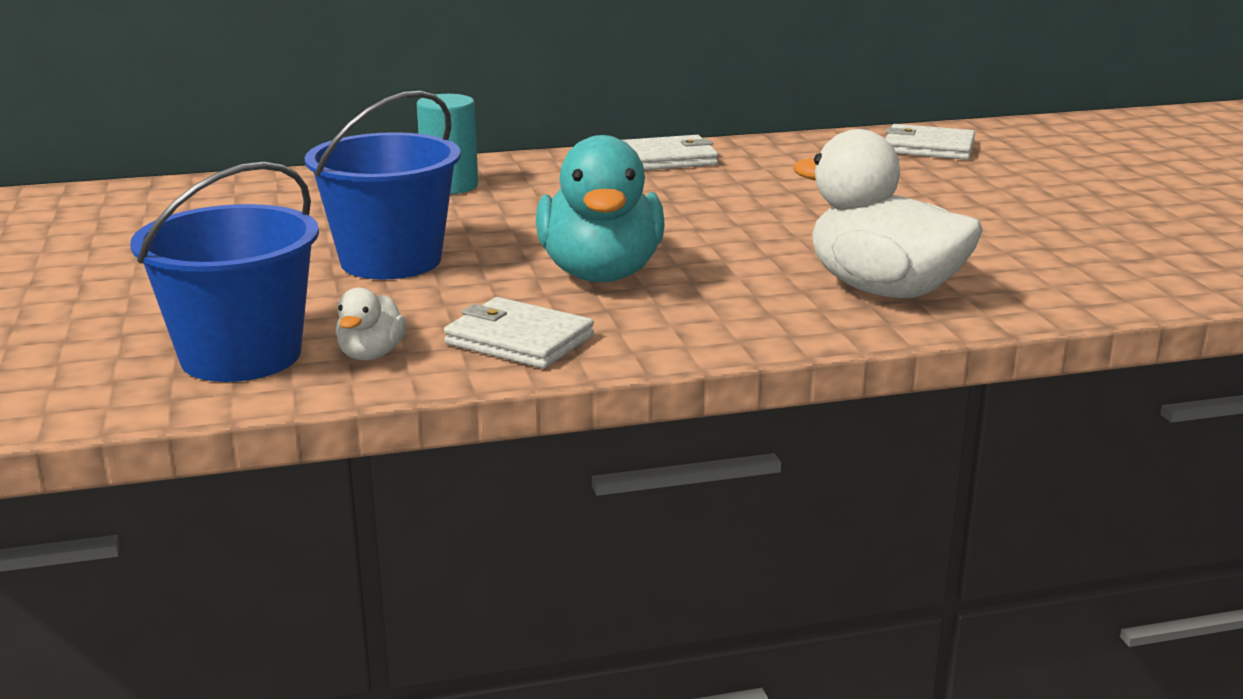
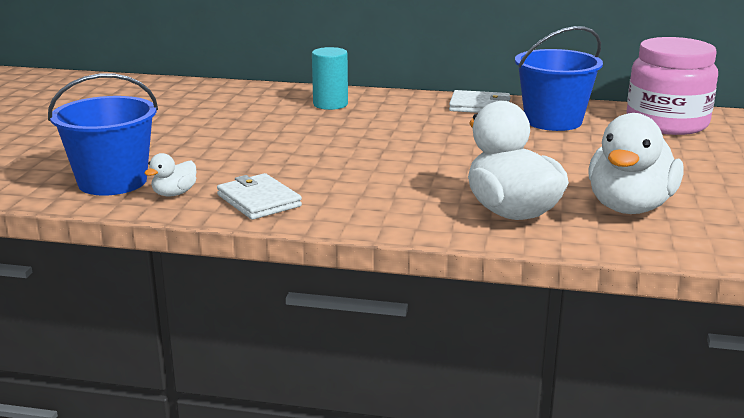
camera: 25 degrees right, 0 degrees up
blue bucket [305,91,461,280] -> blue bucket moved to [515,26,603,131]
turquoise duck [536,135,665,282] -> none
white wallet [885,124,975,160] -> pink jar [626,37,718,135]
none -> white duck [588,113,684,214]

